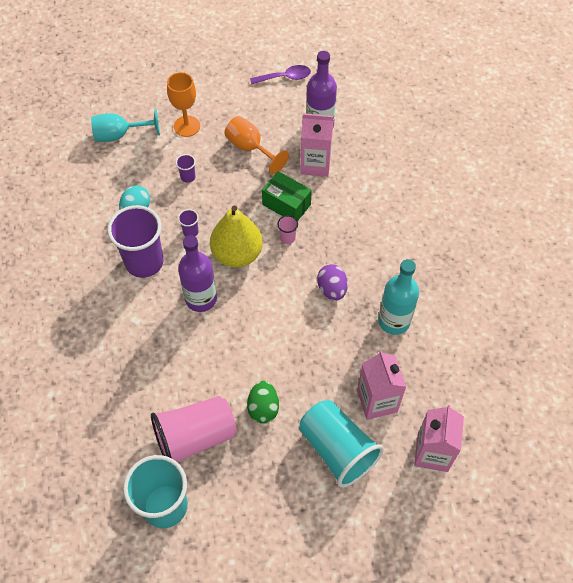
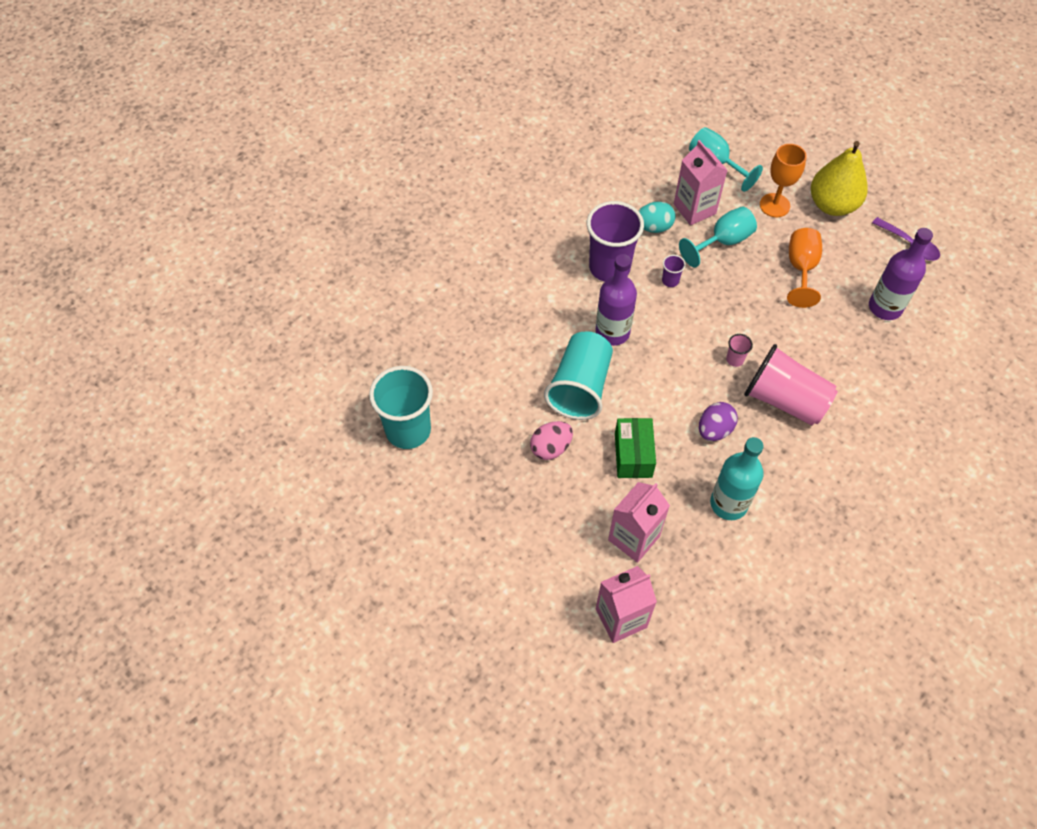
camera: 55 degrees right, 0 degrees up
pink cup [151,396,237,463] -> pink cup moved to [744,344,838,426]
purple cup [176,154,196,183] -> turquoise goblet [679,206,757,268]
yellow pear [210,206,263,267] -> yellow pear moved to [811,141,868,216]
green egg [247,381,279,424] -> pink egg [530,421,573,460]
green box [262,171,312,221] -> green box moved to [615,418,656,478]
turquoise cup [299,400,384,488] -> turquoise cup moved to [544,331,613,420]
pink carton [300,113,334,177] -> pink carton moved to [674,140,728,225]

